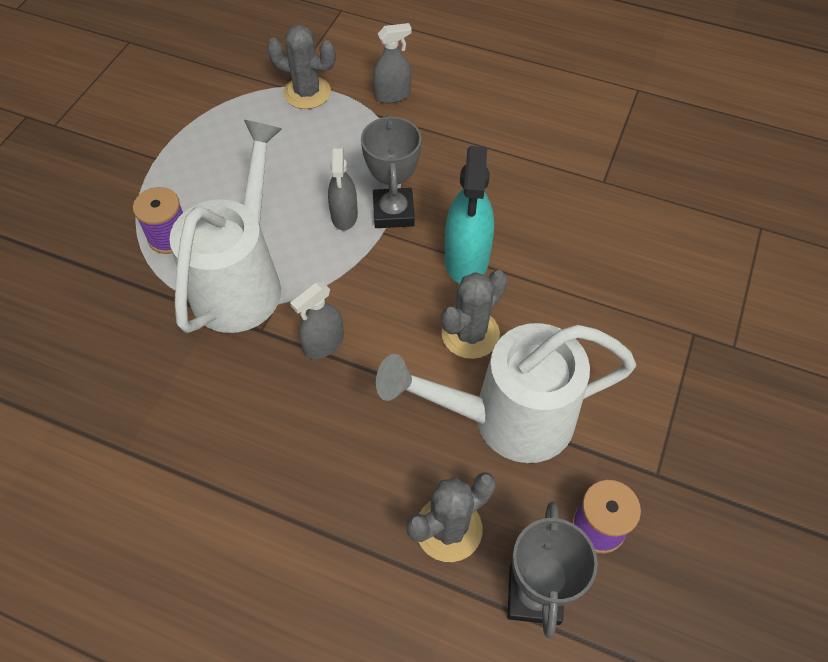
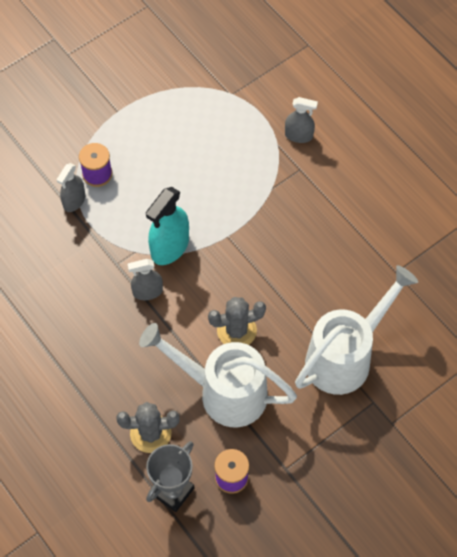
camera: 30 degrees right, 5 degrees up
white watering can [170,120,282,333] -> white watering can moved to [295,265,418,395]
grey cactus [267,25,336,109] -> none
grey spray bottle [328,148,358,230] -> grey spray bottle moved to [56,163,85,212]
grey trophy [361,114,422,228] -> none
turquoise spray bottle [445,146,494,284] -> turquoise spray bottle moved to [146,187,189,265]

